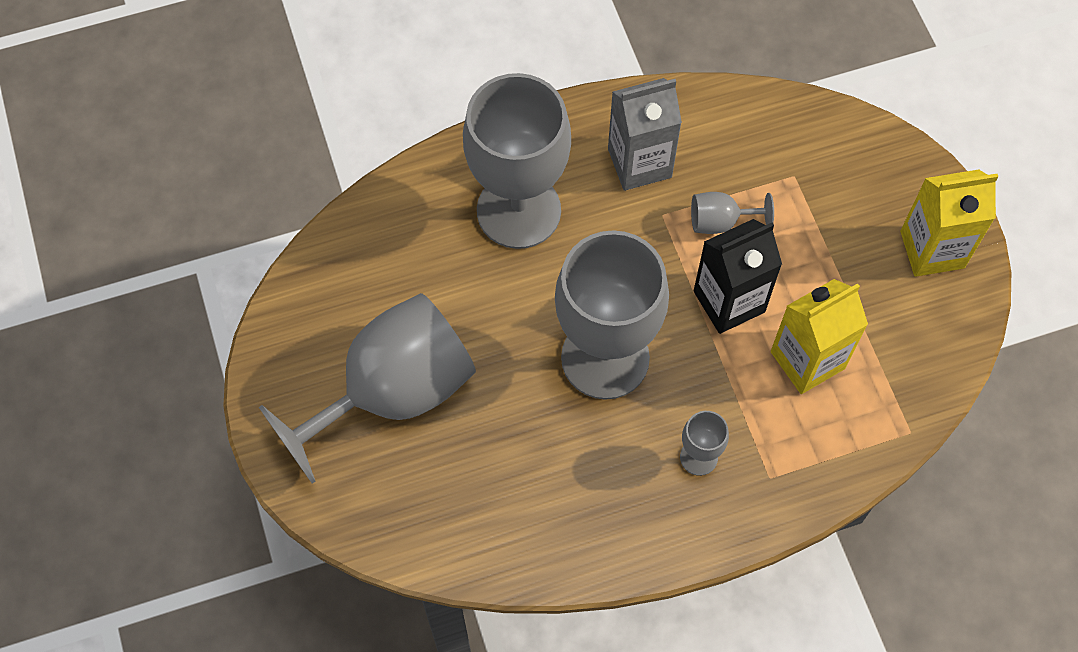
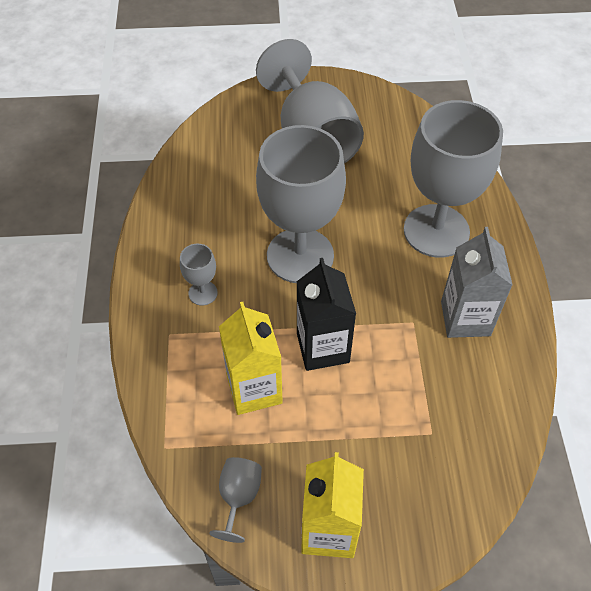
camera: 105 degrees right, 10 degrees down
grey goblet [691,192,774,234] -> grey goblet moved to [209,457,262,543]

